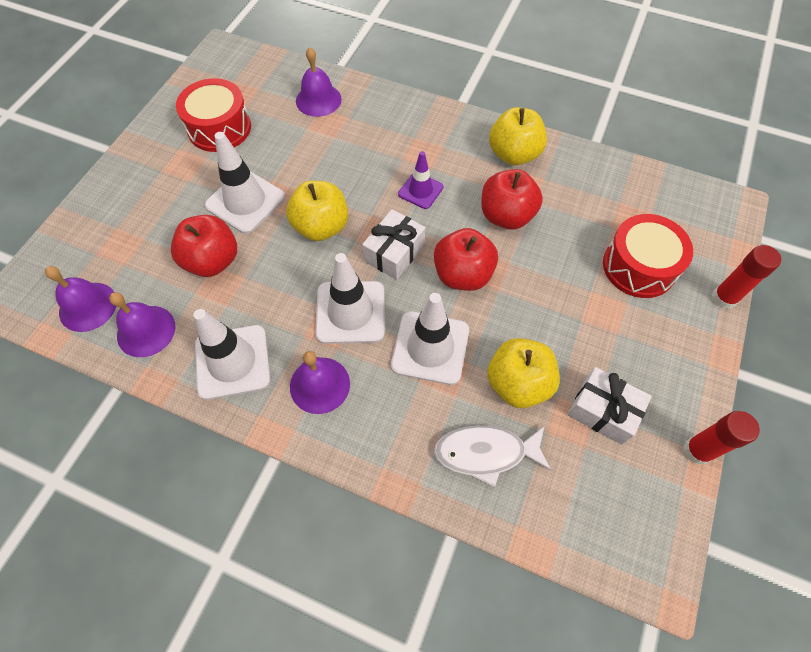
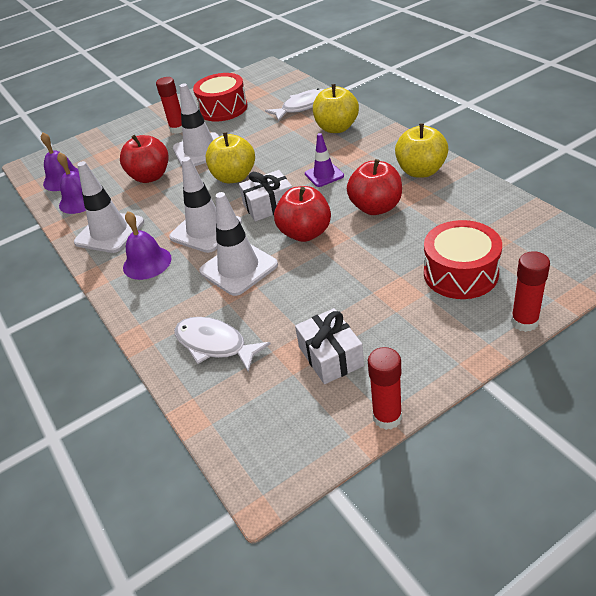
camera: 40 degrees right, 20 degrees down
purple bell [296,47,342,117] -> white fish [265,88,324,122]
yellow apple [487,338,560,408] -> yellow apple moved to [313,84,359,133]
none -> red glue stick [156,77,182,134]

